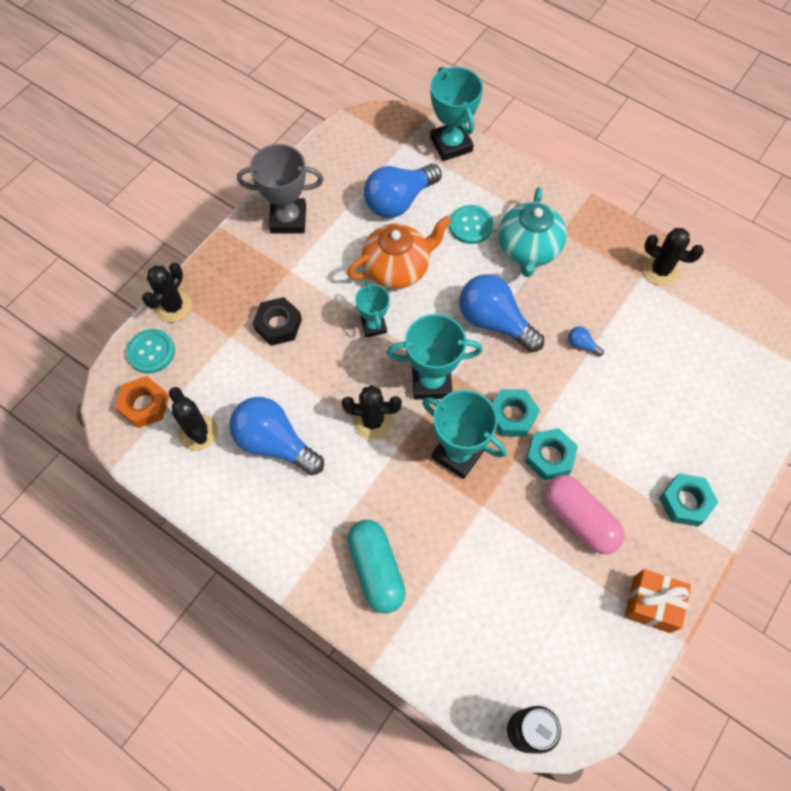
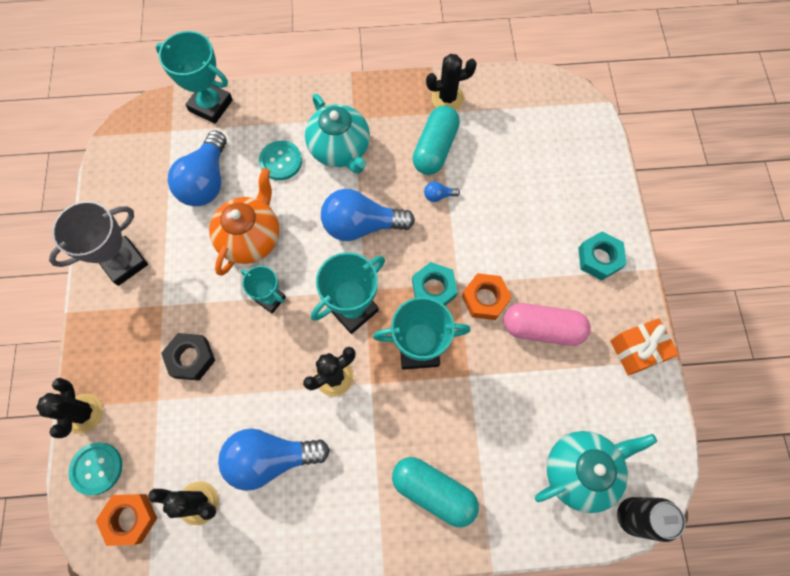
camera: 40 degrees left, 5 degrees up
turquoise nut [525,428,578,480] -> orange nut [462,273,512,320]
none -> turquoise capsule [413,106,460,175]
none -> turquoise teapot [535,431,657,513]

